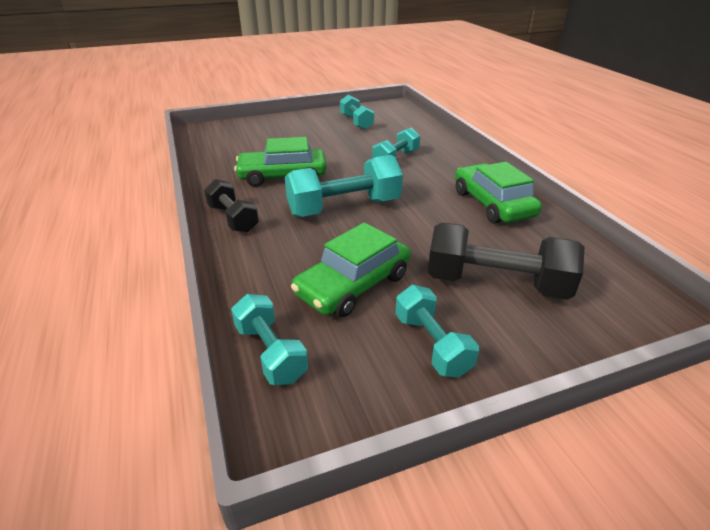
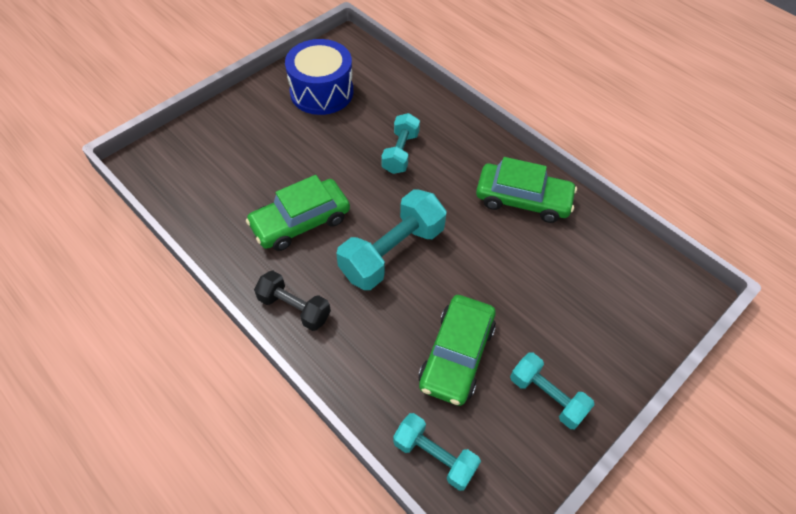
camera: 25 degrees left, 20 degrees up
turquoise dumbbell [340,94,374,130] -> blue drum [285,39,353,115]
black dumbbell [427,222,585,300] -> none
green car [455,162,542,224] -> green car turned 150 degrees clockwise [476,157,577,223]

